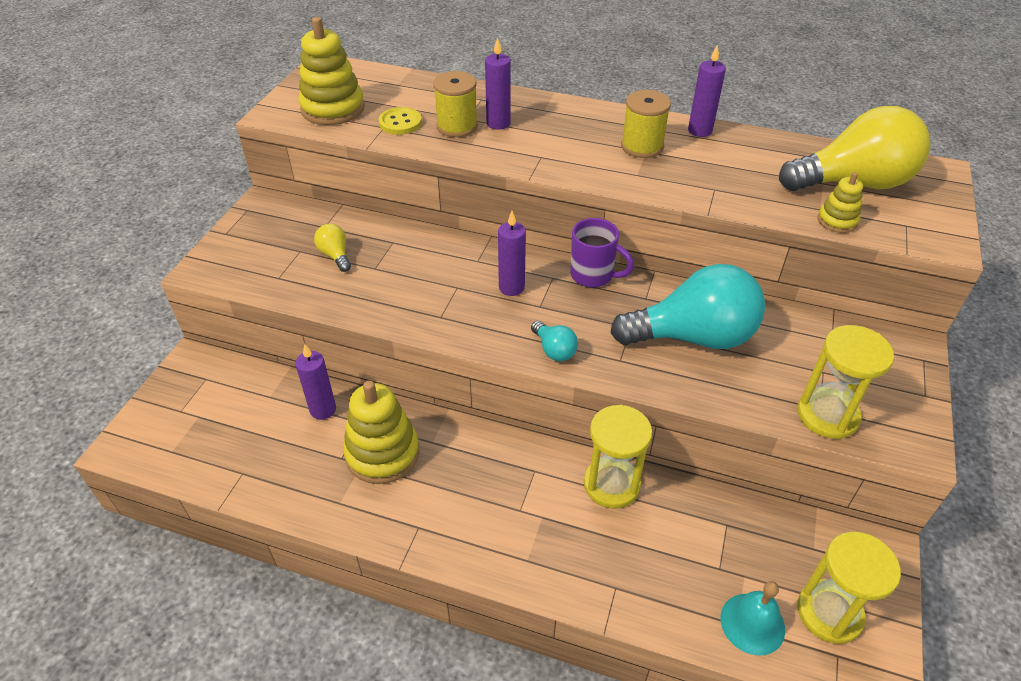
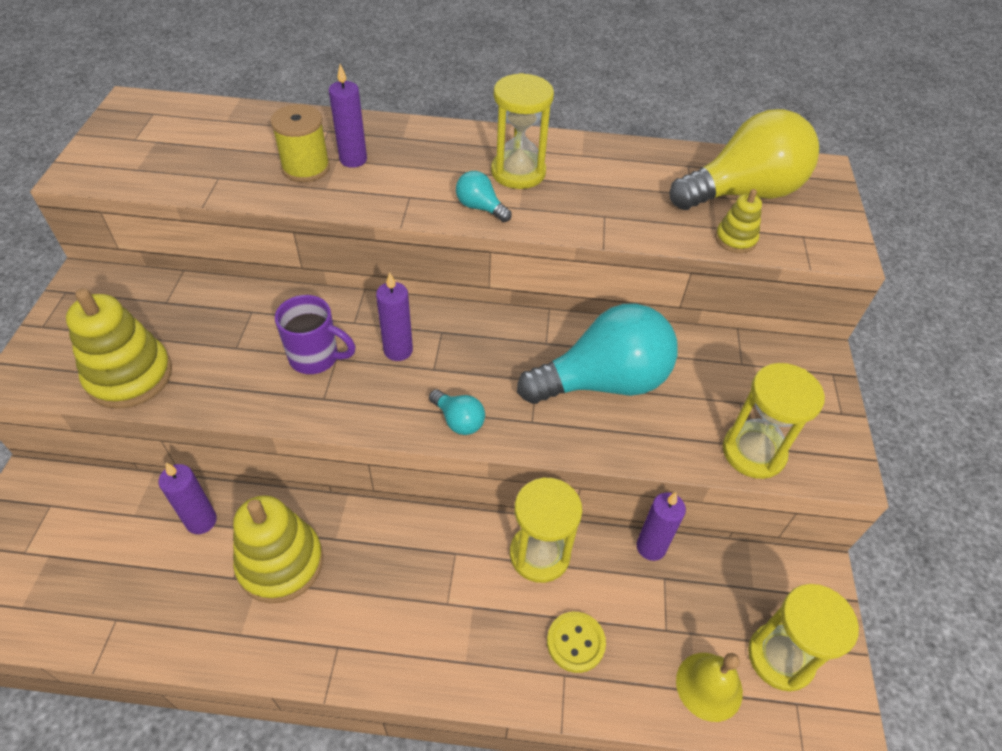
camera: 15 degrees left, 5 degrees up
yellow stacking toy [298,17,365,125] -> yellow stacking toy moved to [66,288,172,409]
yellow light bulb [314,224,351,272] -> none
yellow button [379,107,422,135] -> yellow button moved to [547,612,606,673]
purple mug [570,218,634,288] -> purple mug moved to [275,295,356,374]
yellow spool [621,90,671,158] -> yellow hourglass [491,73,554,189]
purple candle [688,44,726,137] -> purple candle moved to [636,492,686,561]
turquoise bell [720,581,785,655] -> yellow bell [676,653,743,722]
none -> turquoise light bulb [456,171,512,222]

